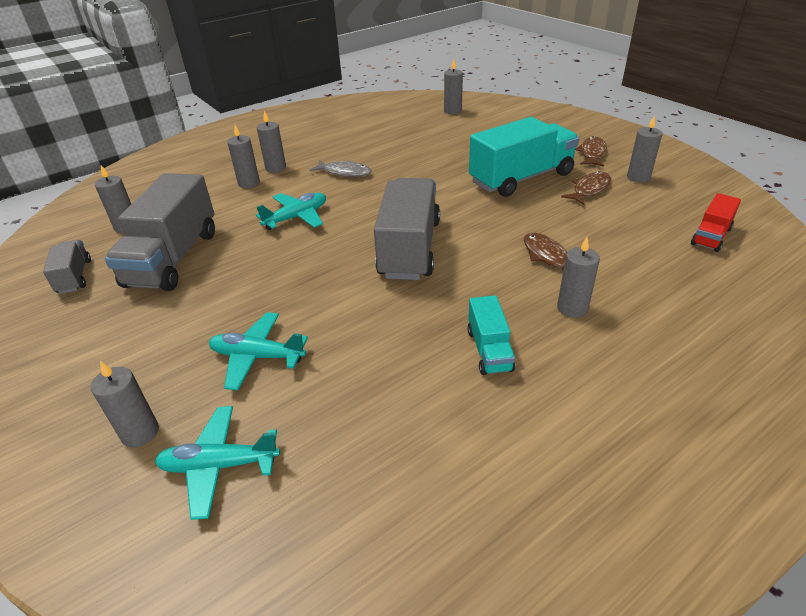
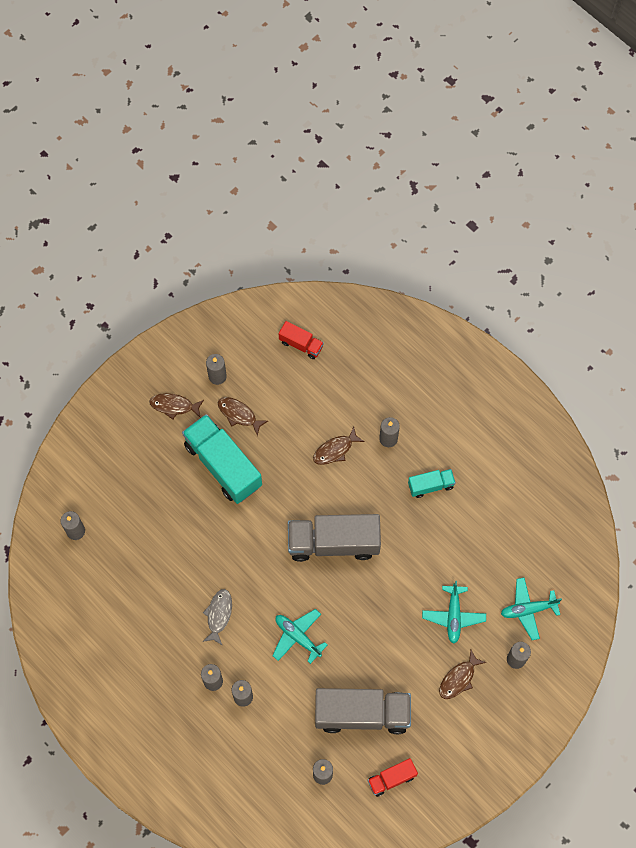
camera: 100 degrees left, 30 degrees up
grey truck [43,240,91,294] -> red truck [368,758,418,797]
turquoise plane [155,406,280,520] -> turquoise plane turned 90 degrees clockwise [501,578,562,640]
none -> brown fish [439,650,486,699]

